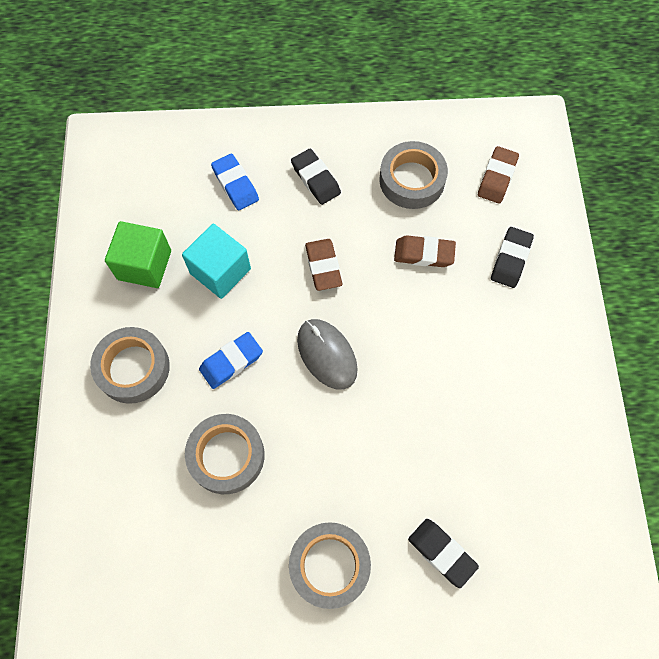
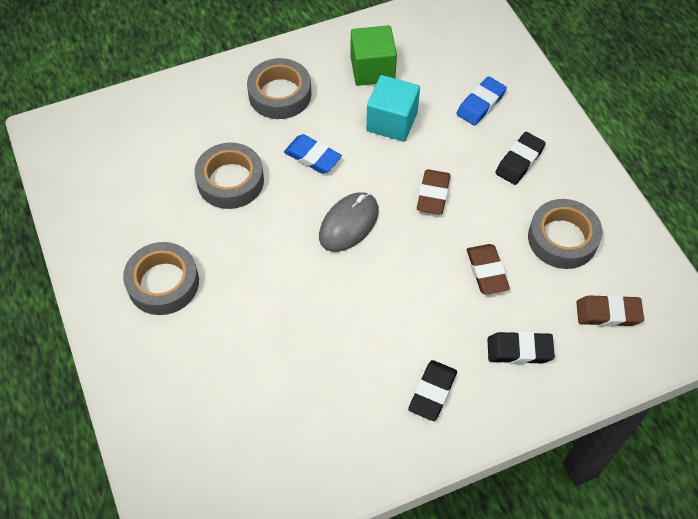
camera: 70 degrees right, 10 degrees down
brown eraser [305,239,342,291] -> brown eraser turned 45 degrees counterclockwise [417,169,451,215]
black eraser [408,519,479,588] -> black eraser moved to [408,360,457,421]

